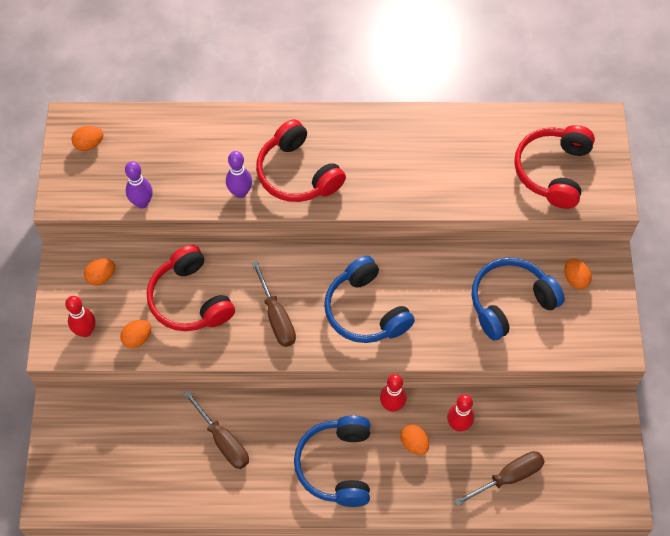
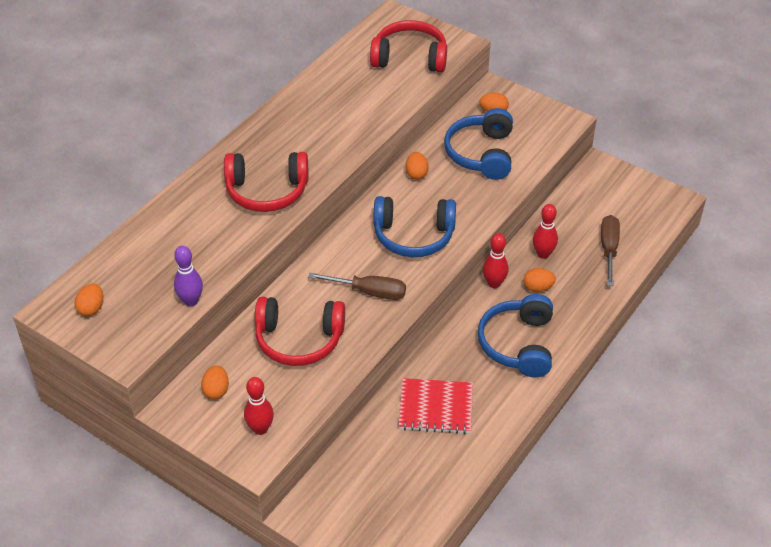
camera: 55 degrees left, 15 degrees down
orange egg [120,320,151,348] -> orange egg moved to [405,152,429,180]
brown screwdriver [184,390,249,469] -> red notebook [398,378,473,434]
purple bowling pin [226,151,252,198] -> none
blue headphones [294,415,370,507] -> blue headphones turned 60 degrees clockwise [478,294,553,377]
red headphones [514,125,595,209] -> red headphones turned 135 degrees clockwise [370,20,447,72]

